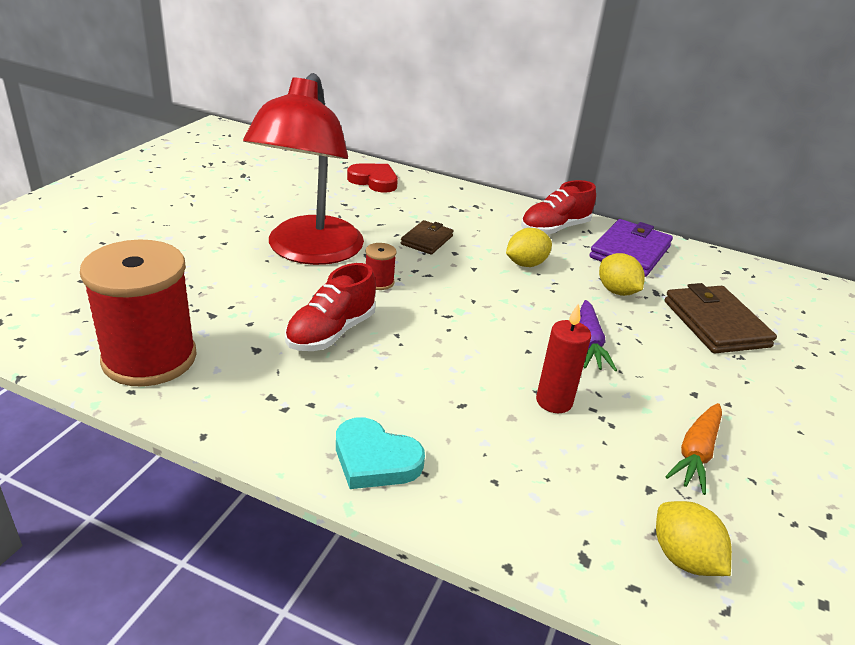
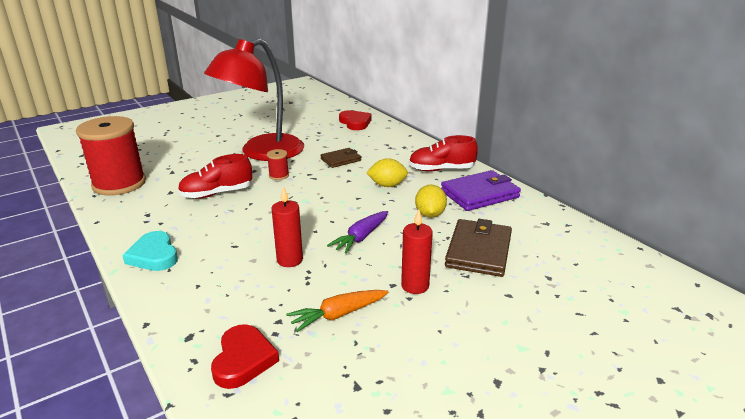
camera: 35 degrees right, 5 degrees down
yellow lemon [656,501,732,576] -> red heart [211,324,279,389]
none -> red candle [401,209,433,294]

